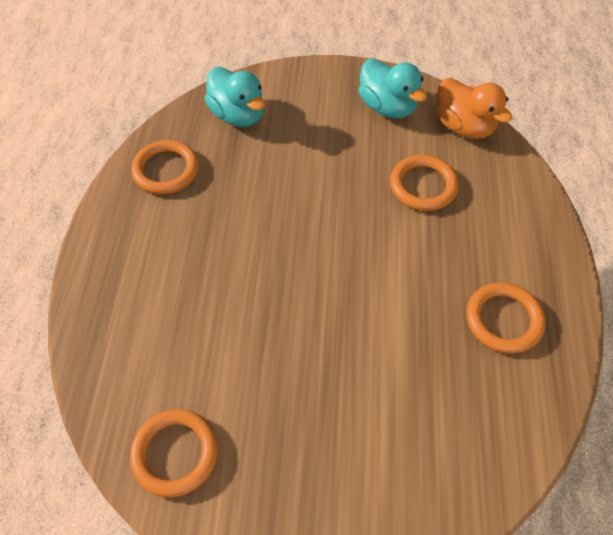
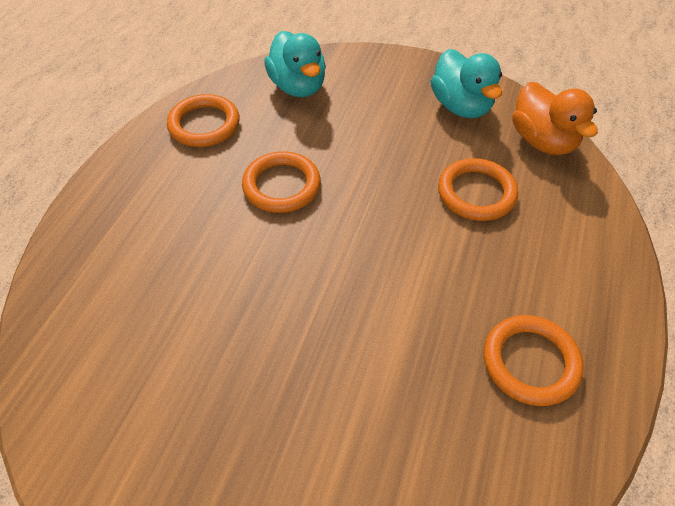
camera: 15 degrees right, 5 degrees down
orange ring [130,409,218,497] -> orange ring moved to [242,151,321,213]

